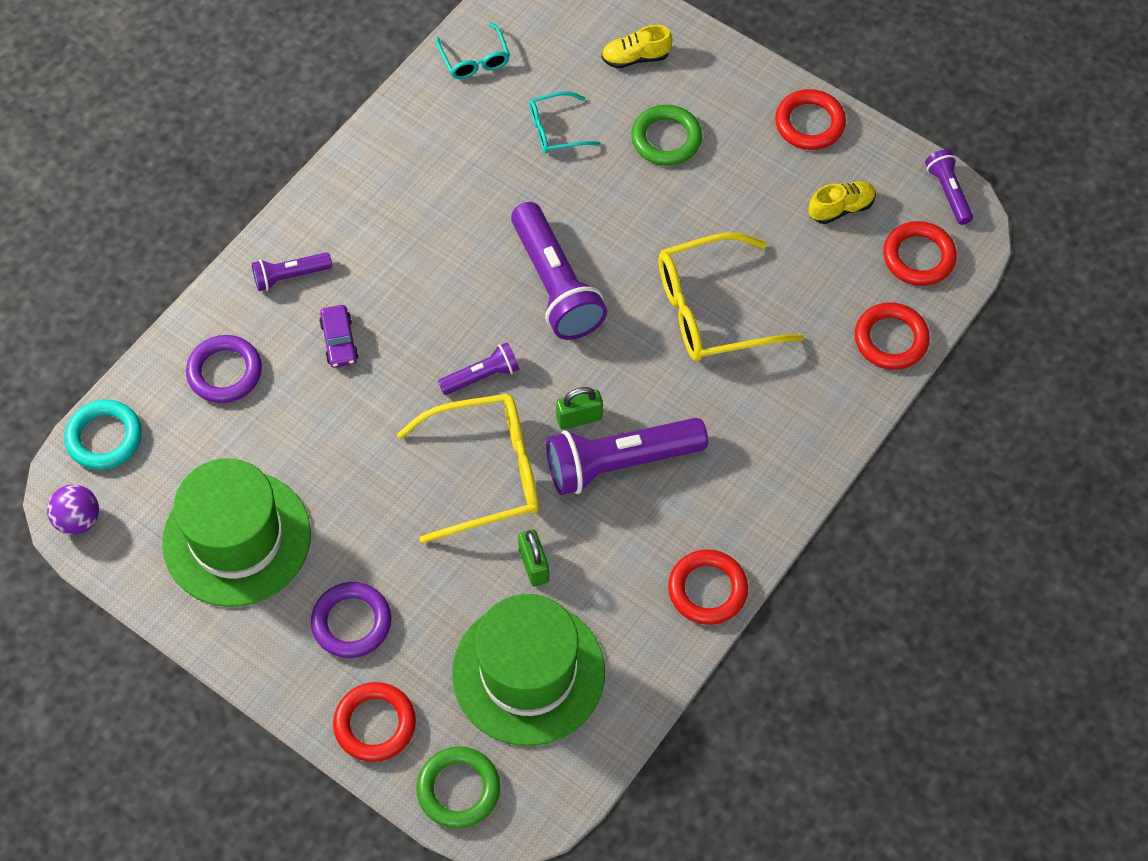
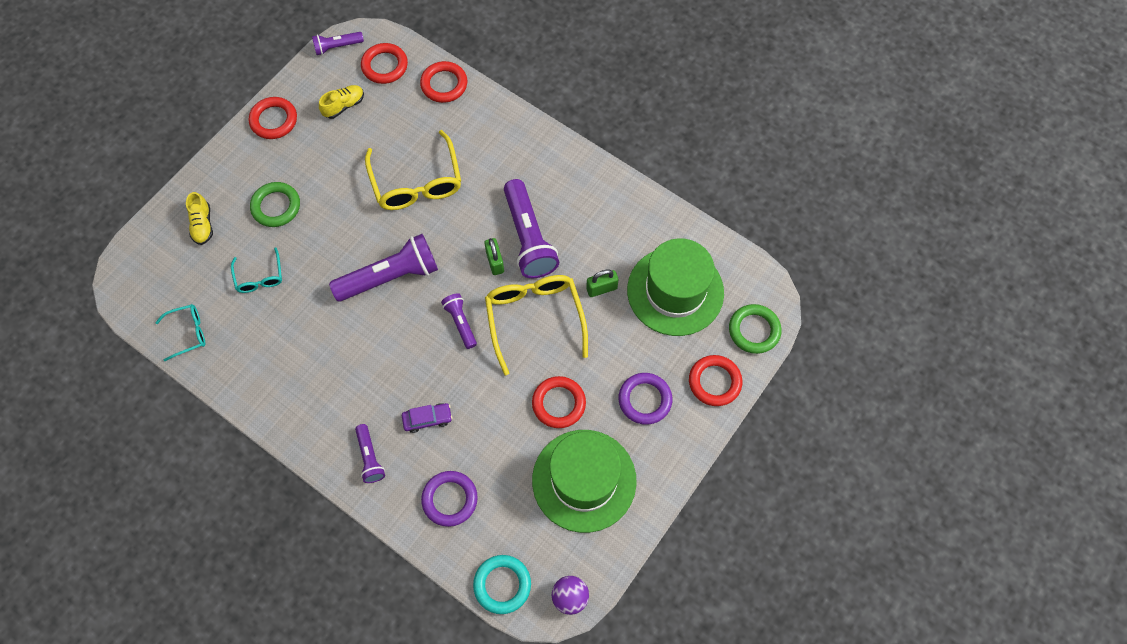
camera: 90 degrees left, 5 degrees up
red ring [668,549,748,625] -> red ring moved to [532,376,586,428]
yellow shoe [808,181,876,224] -> yellow shoe turned 75 degrees clockwise [319,85,364,119]

